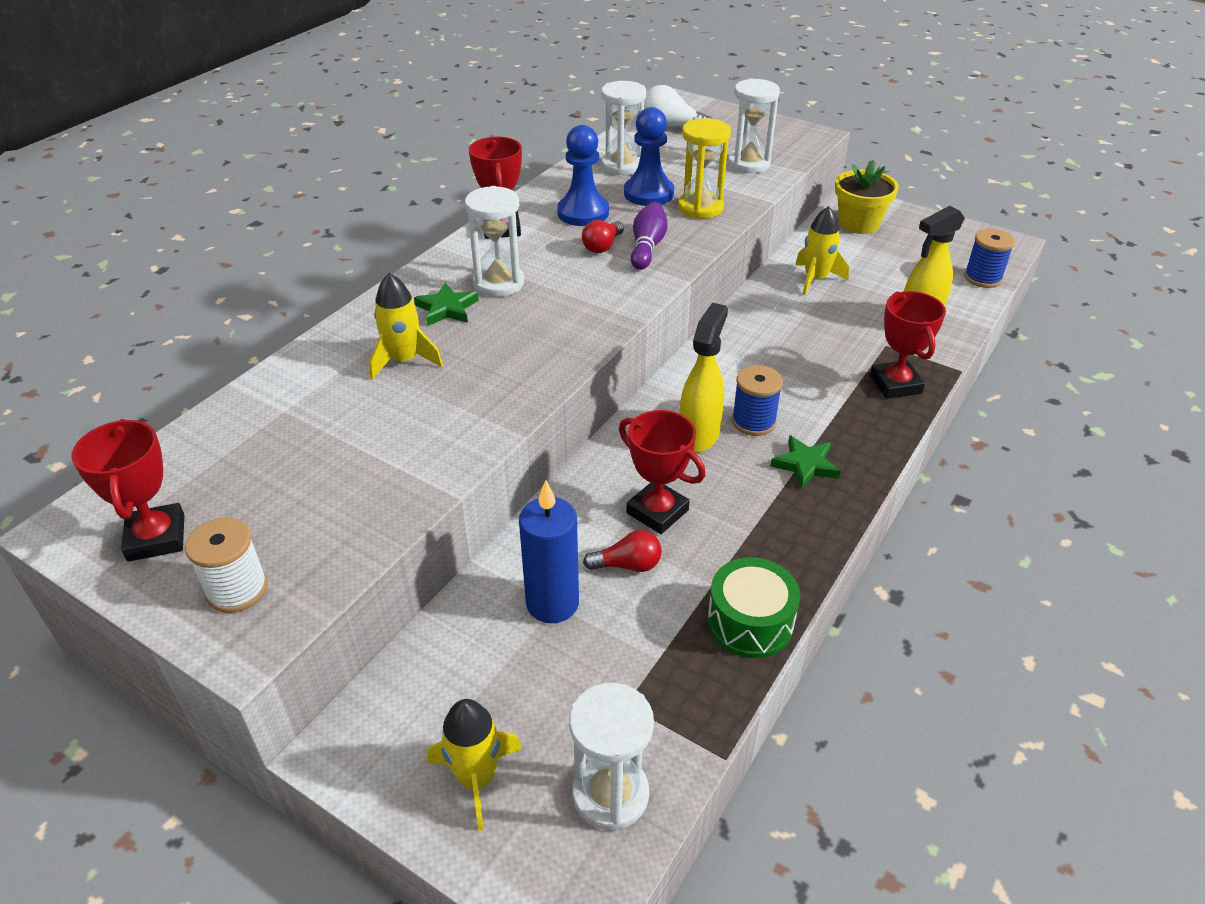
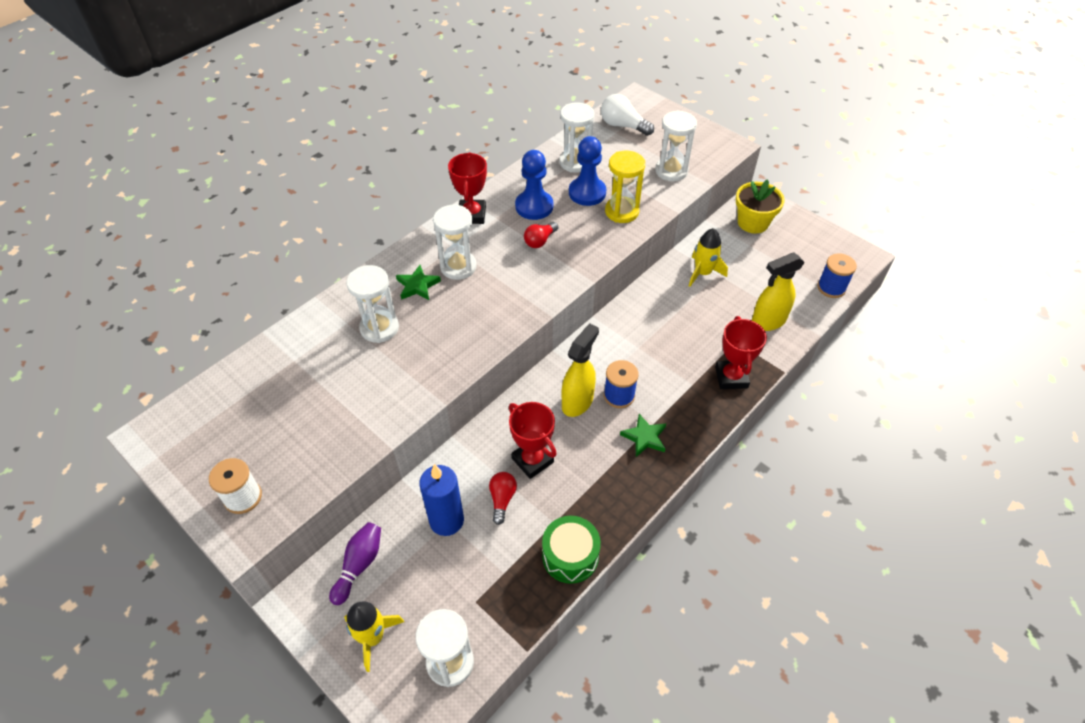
camera: 10 degrees right, 10 degrees up
red trophy [72,419,184,562] -> none
yellow rocket [369,273,443,380] -> white hourglass [346,265,399,343]
red light bulb [583,530,662,572] -> red light bulb turned 90 degrees counterclockwise [489,472,517,525]
purple bowling pin [631,202,667,270] -> purple bowling pin moved to [329,522,381,605]

